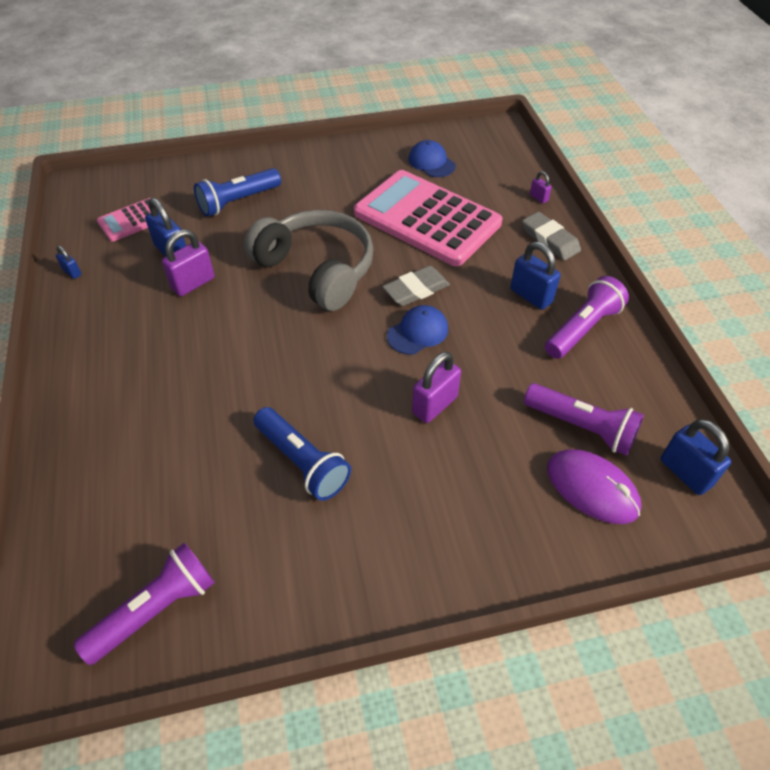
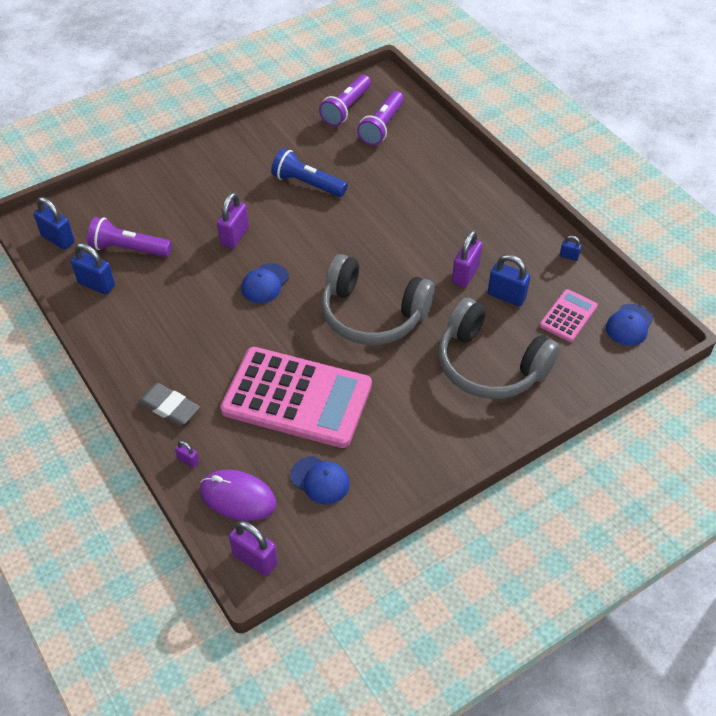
camera: 160 degrees right, 0 degrees up
blue flashlight [194,168,281,216] -> grey headphones [438,298,560,399]
grey eraser [382,266,450,306] -> none
blue padlock [510,242,561,310] -> blue padlock moved to [71,243,115,295]
purple flashlight [545,276,629,359] -> purple flashlight moved to [357,91,404,146]
purple mouse [547,449,641,524] -> purple mouse moved to [200,470,277,521]
none -> purple padlock [229,521,278,576]
none -> blue cap [606,304,653,346]

